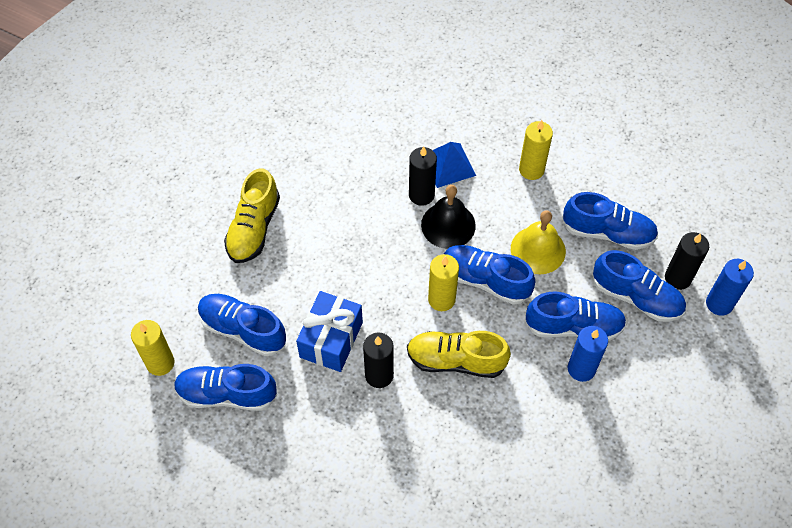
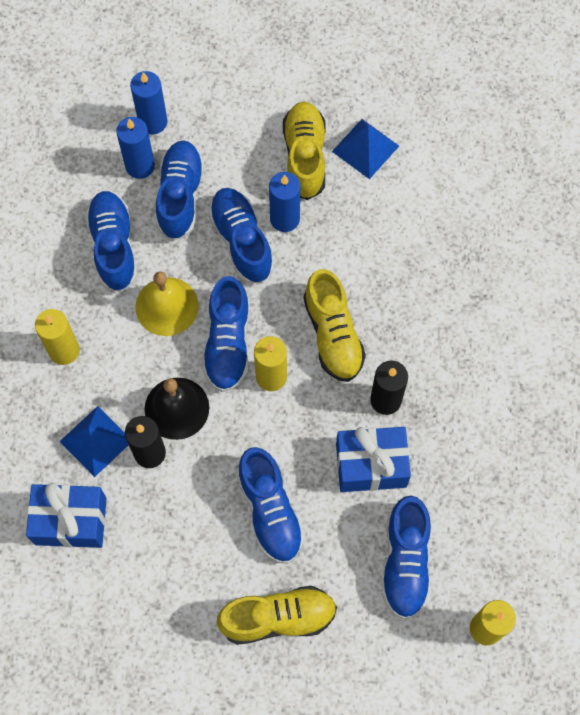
camera: 115 degrees left, 10 degrees up
blue shoe [174,364,277,411] -> blue shoe moved to [237,447,305,564]
black candle [665,232,709,290] -> blue candle [116,117,155,179]
none -> blue gift [26,483,107,548]
none -> yellow shoe [283,101,326,200]
none -> blue pyramid [332,119,399,179]

